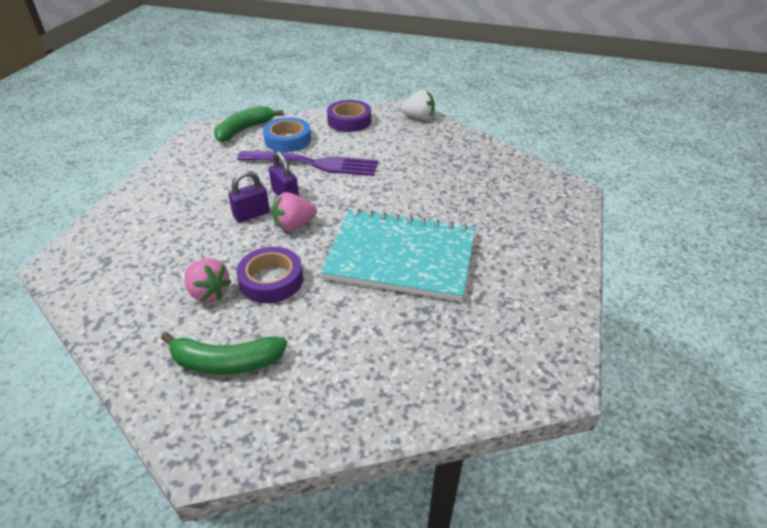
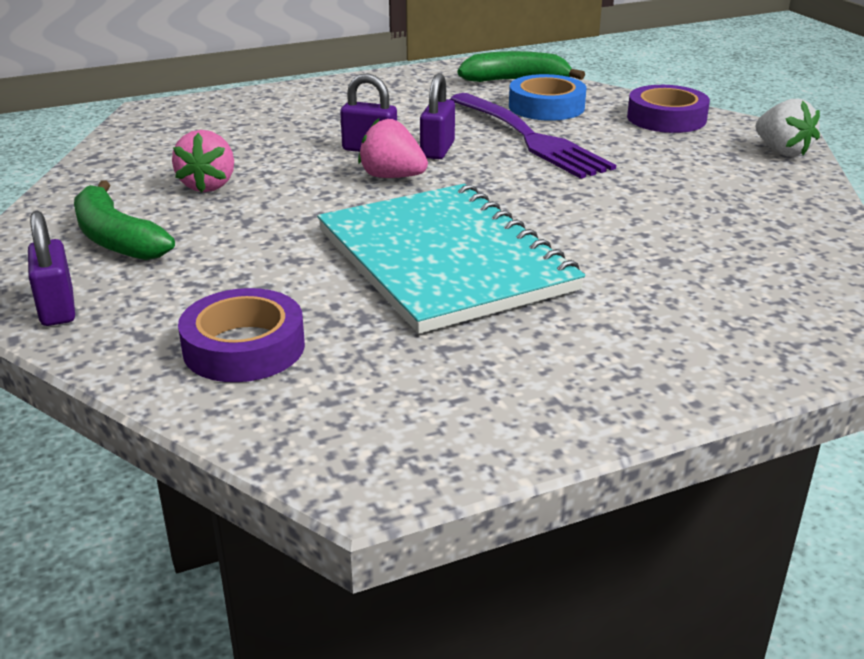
camera: 50 degrees right, 10 degrees down
purple tape [236,247,303,303] -> purple tape moved to [178,288,305,382]
none -> purple padlock [28,211,75,326]

